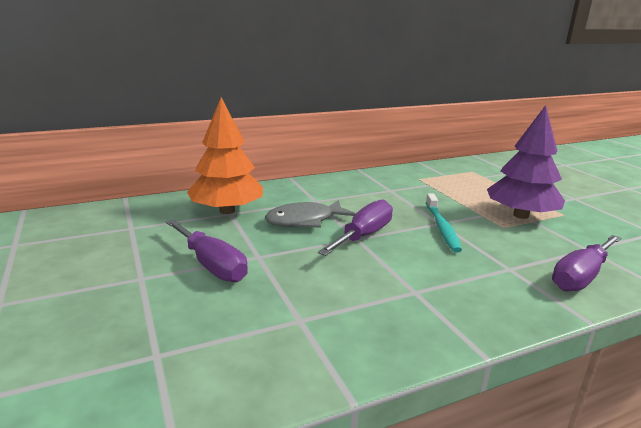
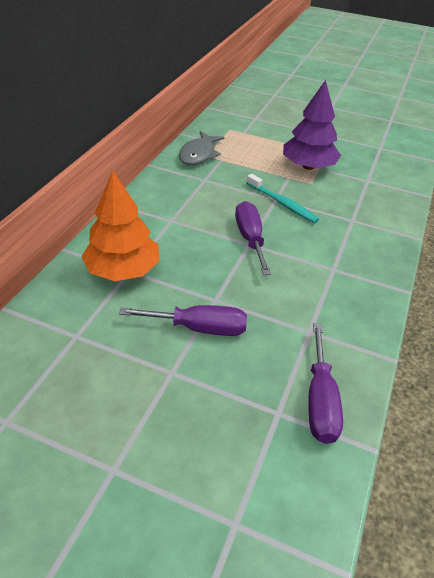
camera: 45 degrees left, 20 degrees up
grey fish [265,200,356,228] -> grey fish moved to [179,131,225,165]
purple screwdriver [552,235,621,292] -> purple screwdriver moved to [308,323,343,444]

